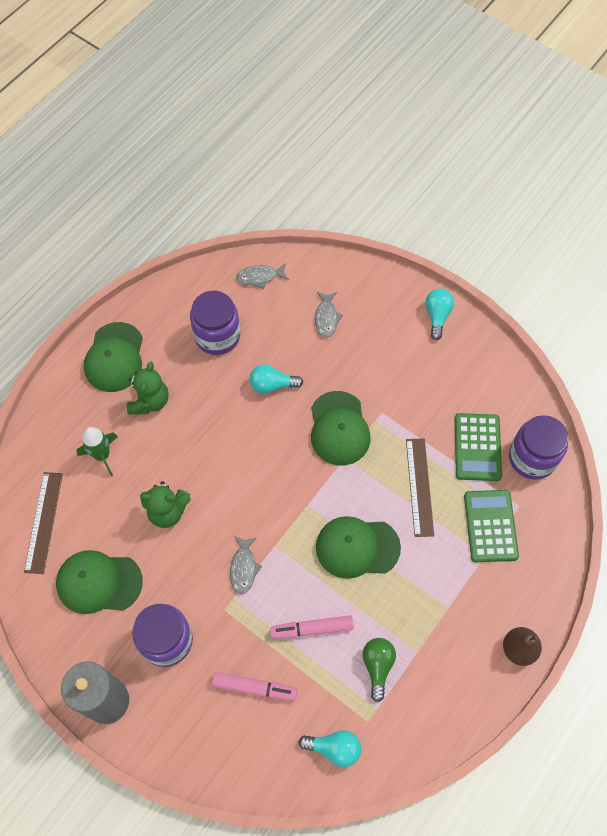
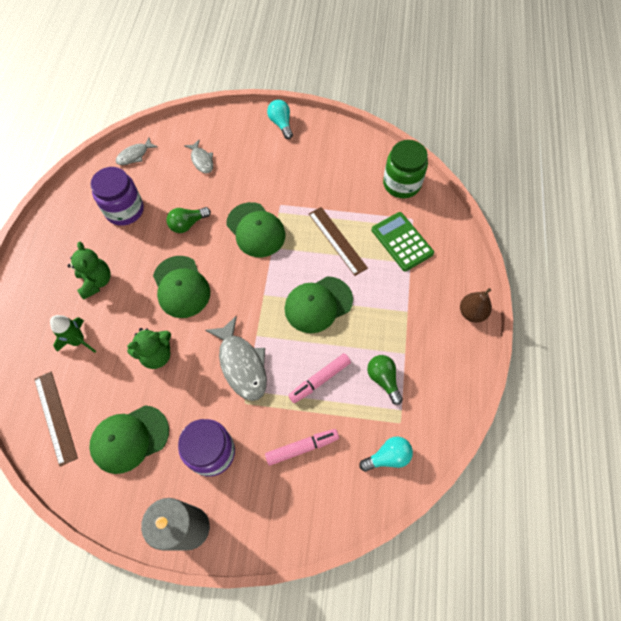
camera: 30 degrees left, 0 degrees up
green cap [84,322,143,392] -> green cap moved to [153,256,210,318]
grey fish [230,536,262,594] -> grey fish [205,315,267,401], size x1.75
turquoise light bulb [250,364,303,394] -> green light bulb [167,207,211,233]
green calculator [455,413,502,481] -> none
purple jar [509,415,568,480] -> green jar [383,140,428,198]

